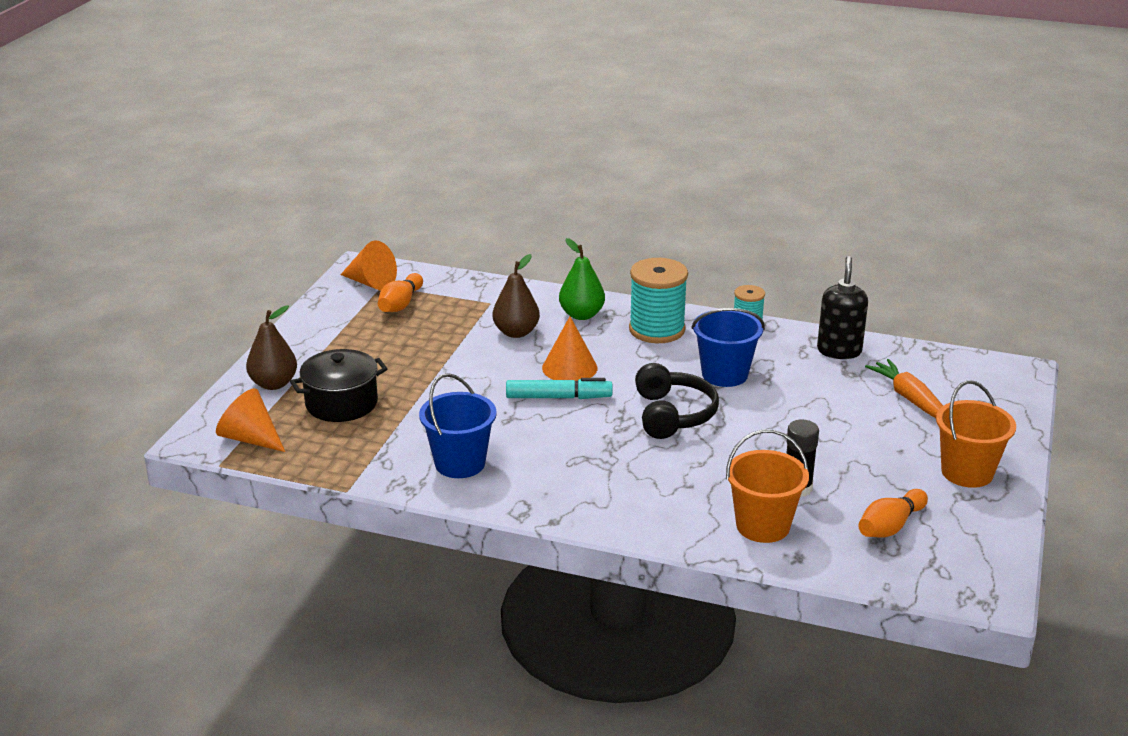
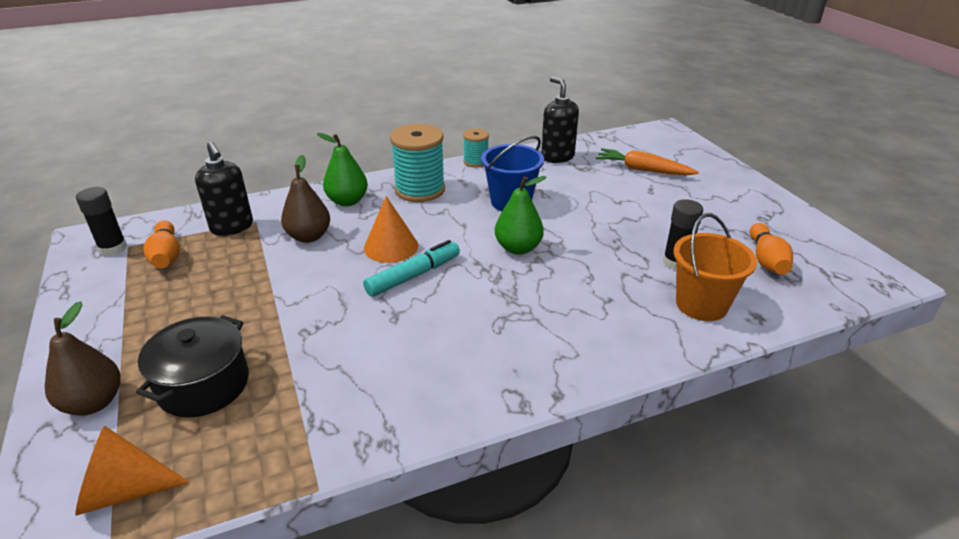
camera: 40 degrees left, 5 degrees up
orange cone [340,241,397,291] -> black glue stick [76,187,127,256]
blue bucket [419,373,497,478] -> none
black headphones [635,363,719,439] -> green pear [495,176,546,255]
orange bucket [936,381,1016,488] -> none
none -> black soap dispenser [195,142,253,236]

